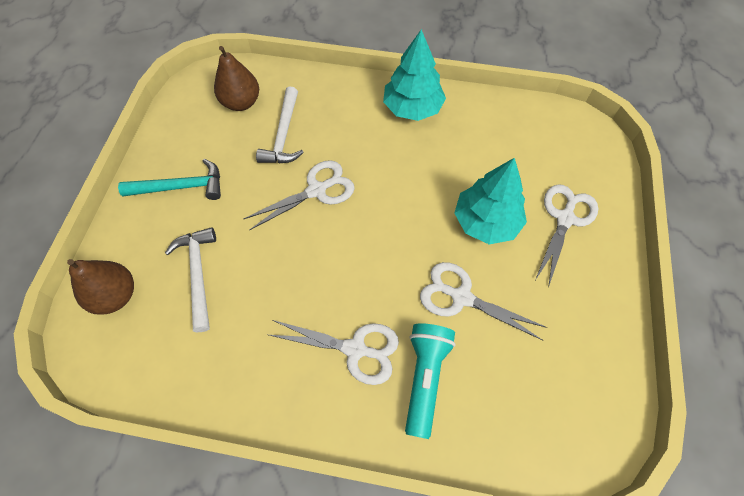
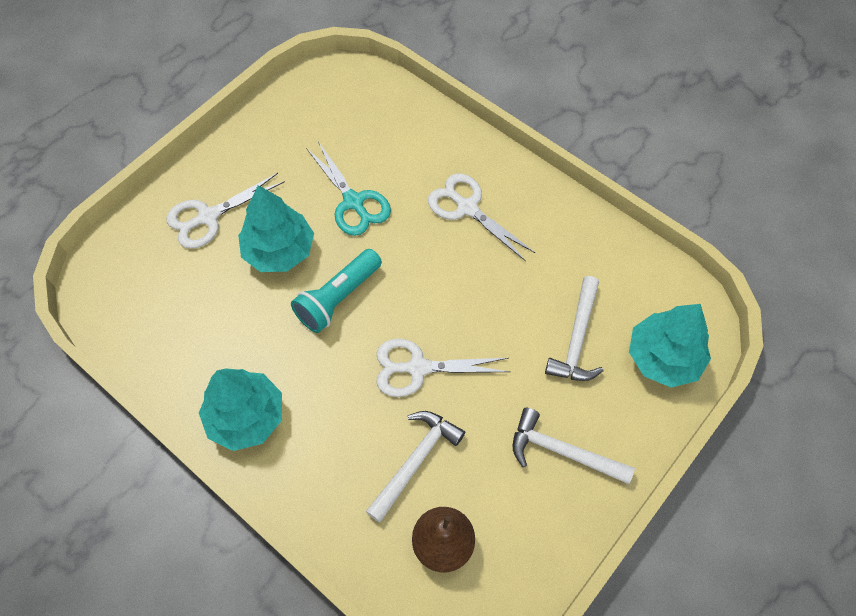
camera: 150 degrees left, 0 degrees up
brown pear [67,259,134,315] -> turquoise tree [629,304,711,388]
turquoise hammer [118,159,221,200] -> white hammer [513,408,635,484]
turquoise flashlight [405,323,455,439] -> turquoise flashlight moved to [291,249,382,333]
white scissors [420,262,548,340] -> turquoise scissors [306,142,391,236]

